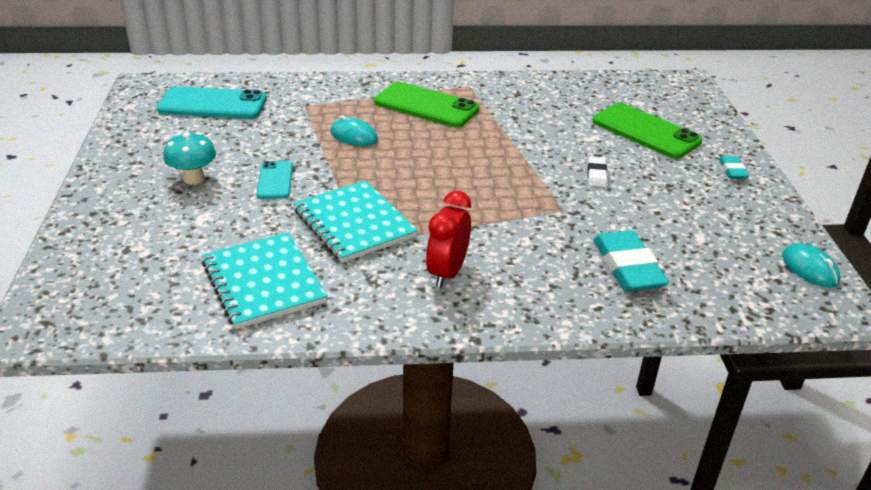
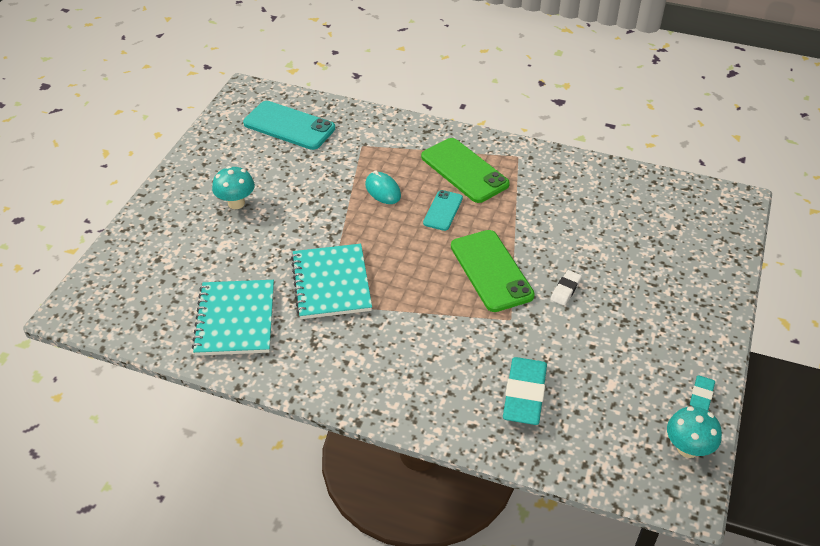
camera: 25 degrees right, 10 degrees up
turquoise phone [256,161,293,199] -> turquoise phone moved to [423,190,463,231]
red clock [426,191,471,288] -> none
green phone [592,103,702,159] -> green phone moved to [451,230,535,312]
turquoise eraser [719,156,749,179] -> turquoise eraser moved to [690,375,715,411]
turquoise mouse [782,243,841,288] -> turquoise mushroom [667,406,722,458]

